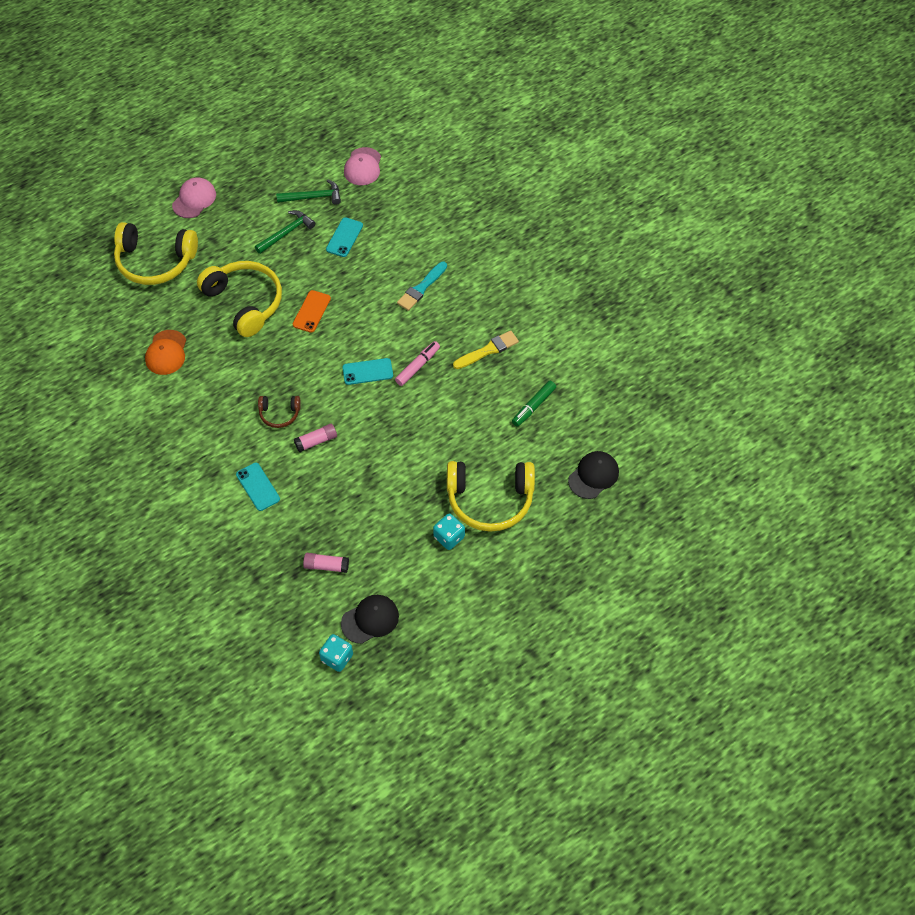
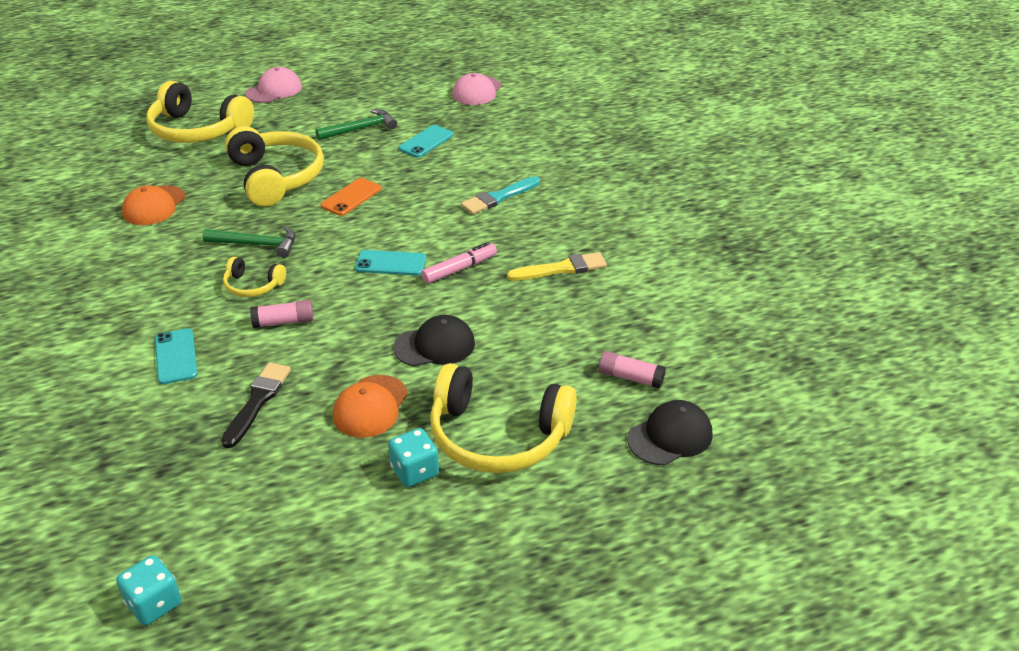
camera: 15 degrees right, 20 degrees down
brown headphones [258,396,301,428] -> yellow headphones [223,257,286,297]
green hammer [276,180,341,205] -> green hammer moved to [202,226,296,258]
pink glue stick [303,553,349,573] -> pink glue stick moved to [599,351,666,389]
black cap [341,595,399,644] -> black cap moved to [393,315,475,366]
green marker [512,381,556,427] -> none
none -> black brush [221,362,291,448]
none -> orange cap [333,375,408,438]

